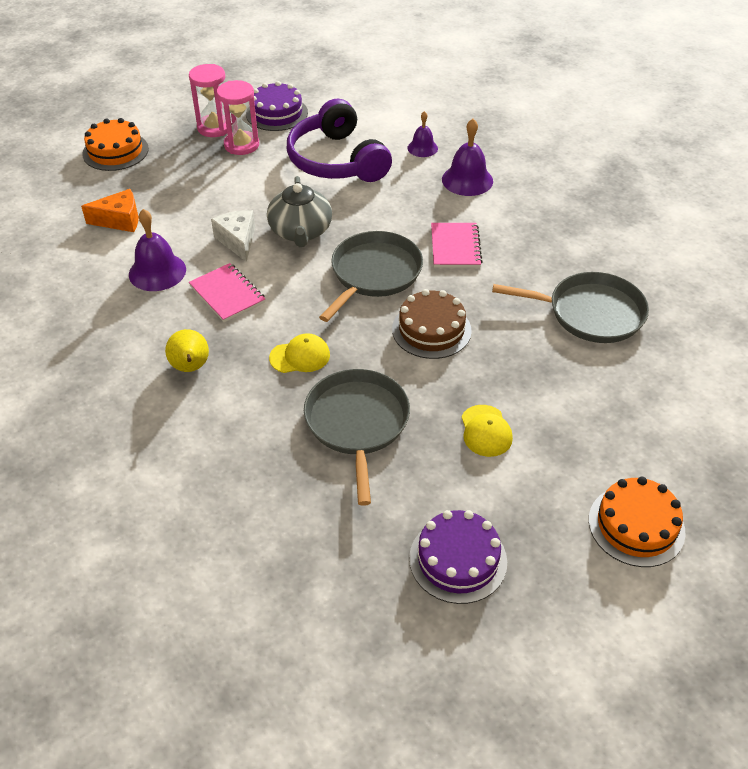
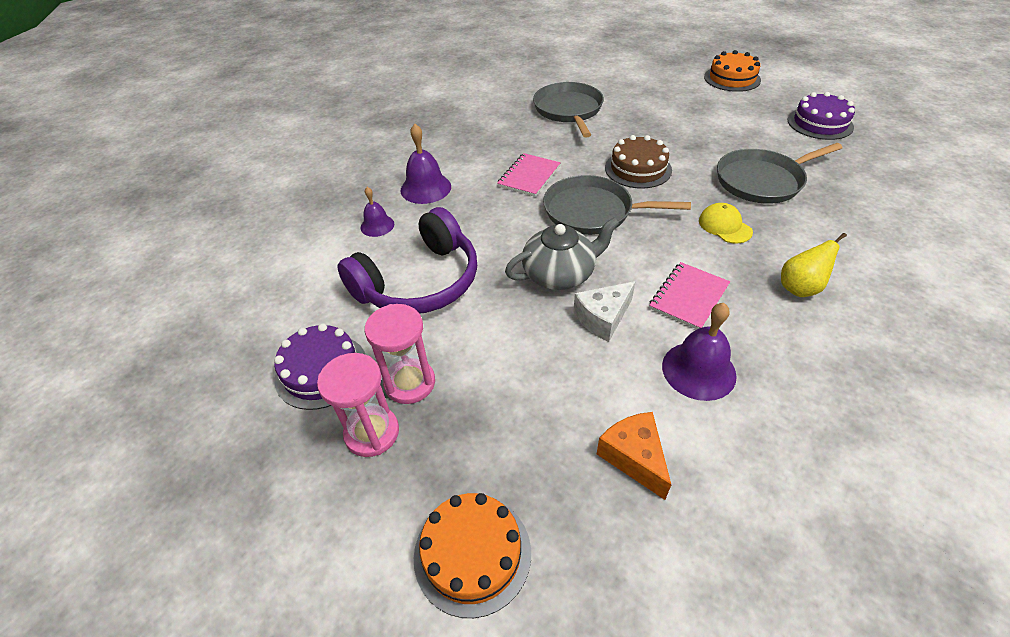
camera: 105 degrees left, 0 degrees up
pink notebook [431,223,483,268] -> pink notebook turned 45 degrees counterclockwise [497,153,561,197]
yellow cap [462,405,513,457] -> none

